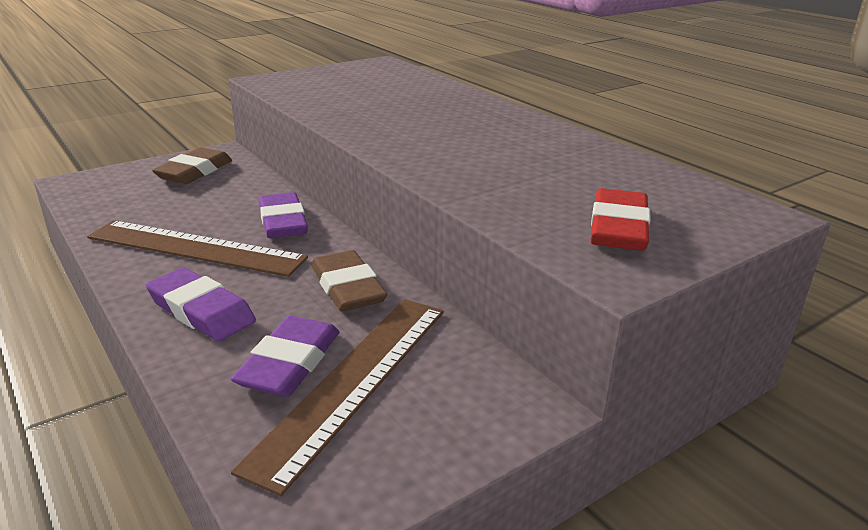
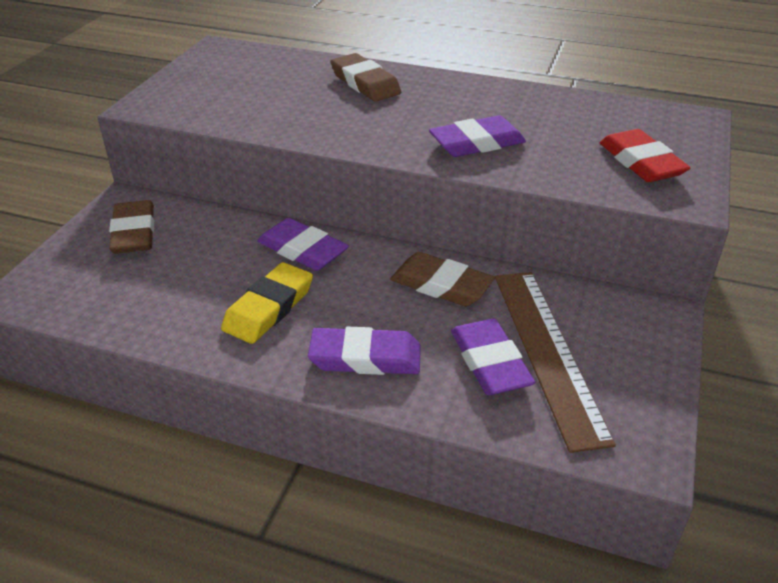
camera: 35 degrees left, 10 degrees up
brown ruler [87,220,308,277] -> yellow eraser [221,262,313,344]
none -> brown eraser [331,53,401,102]
none -> purple eraser [429,115,526,157]

